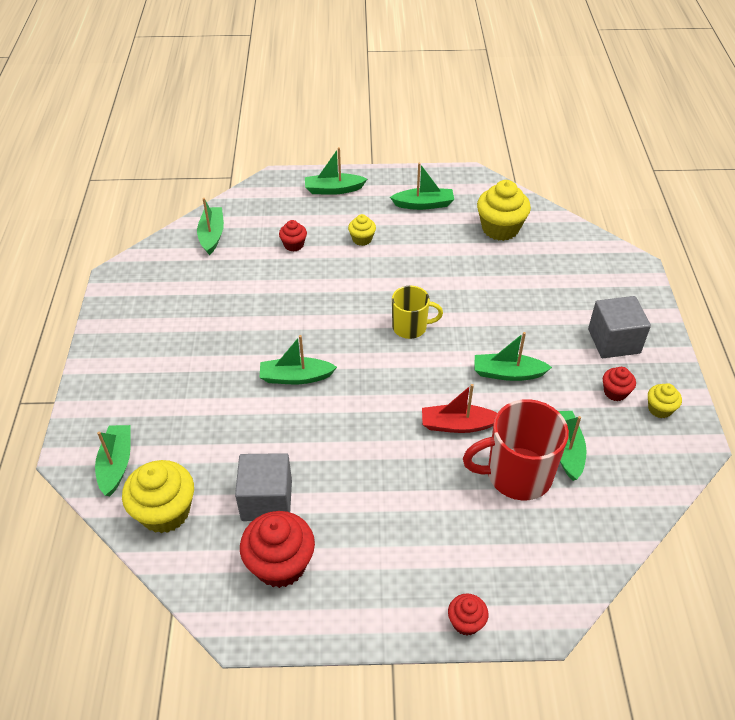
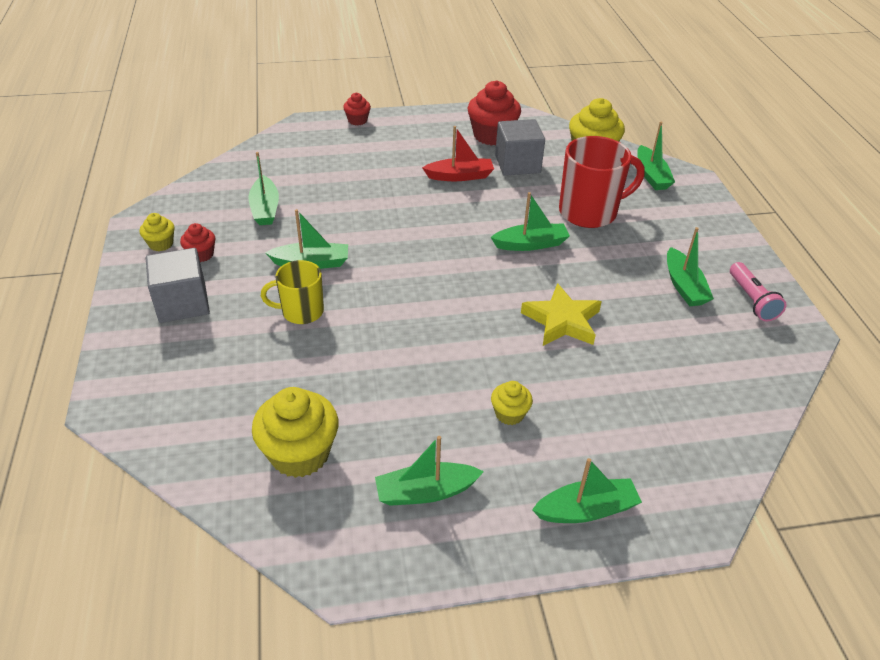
camera: 170 degrees right, 5 degrees down
green boat [197,198,224,255] -> green boat moved to [667,227,714,306]
red cupcake [279,220,307,252] -> none
yellow mug [392,286,443,339] -> yellow mug moved to [261,260,324,324]
red boat [422,384,497,433] -> red boat moved to [422,126,494,181]
red mug [463,399,569,501] -> red mug moved to [559,136,645,228]
none -> yellow star [521,283,602,346]
none -> pink flashlight [730,262,787,321]

